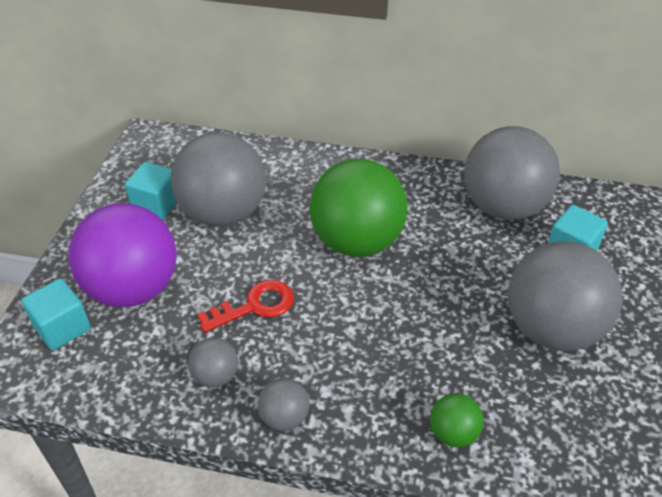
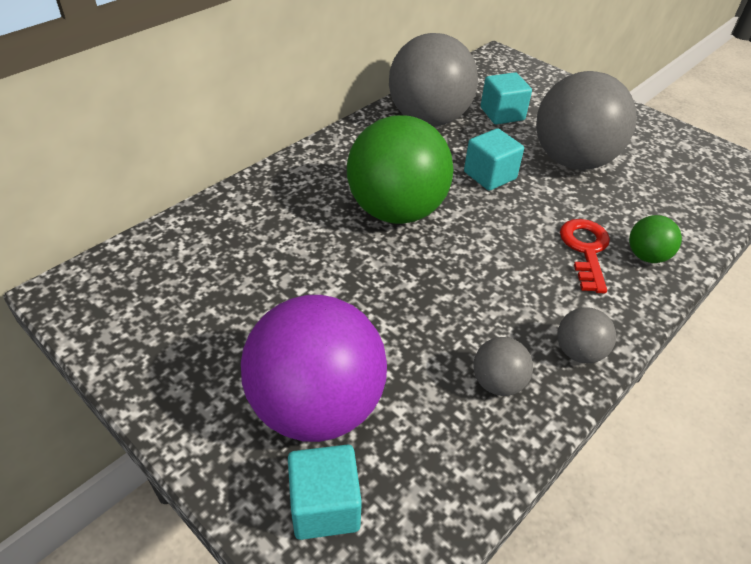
camera: 60 degrees left, 0 degrees up
turquoise cube [125,162,177,220] -> turquoise cube moved to [464,128,524,191]
grey ball [171,132,266,227] -> none
red key [197,280,294,333] -> red key moved to [560,219,610,293]

